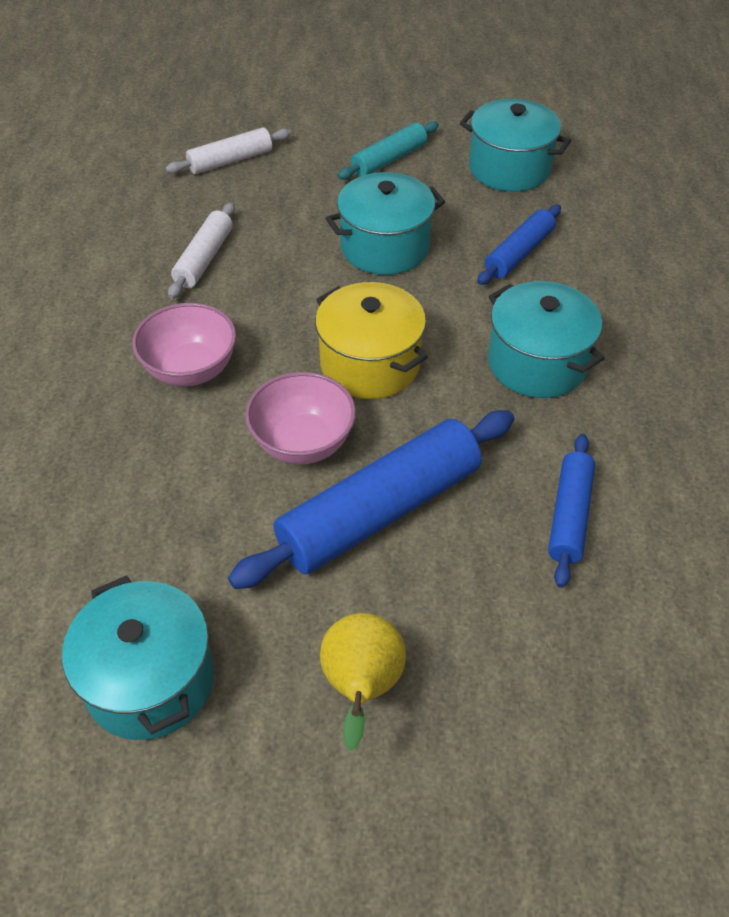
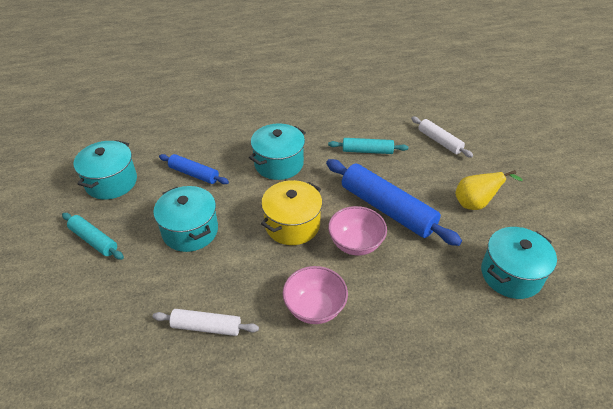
camera: 100 degrees left, 5 degrees down
white rolling pin [165,127,291,174] -> white rolling pin moved to [411,117,473,158]
blue rolling pin [548,434,595,588] -> turquoise rolling pin [328,138,409,154]

